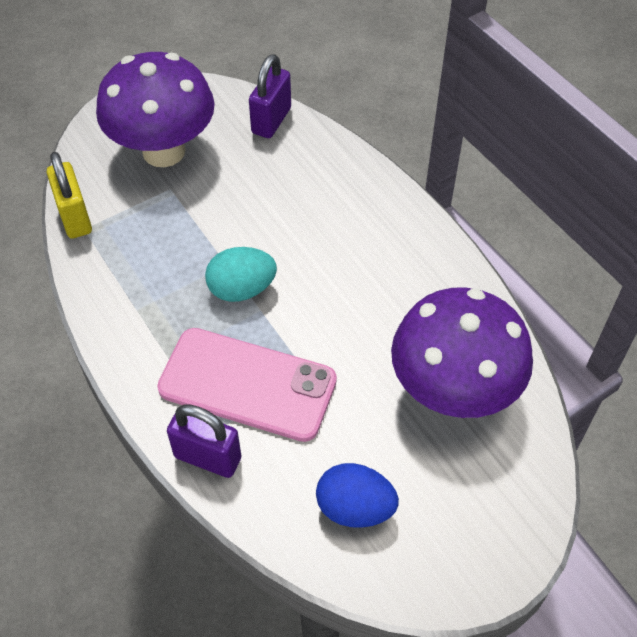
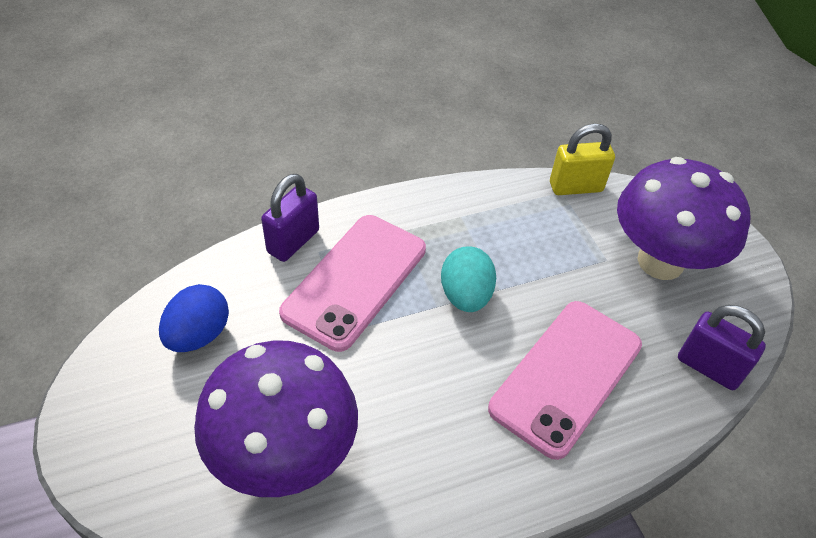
camera: 100 degrees right, 5 degrees down
none -> pink phone [488,301,642,460]

